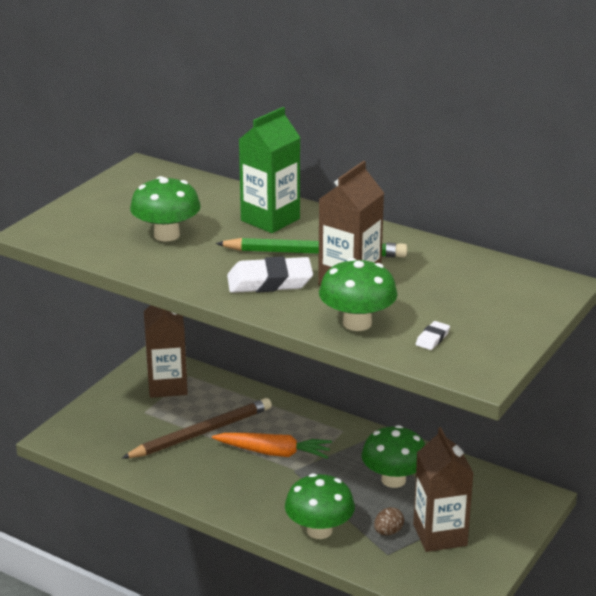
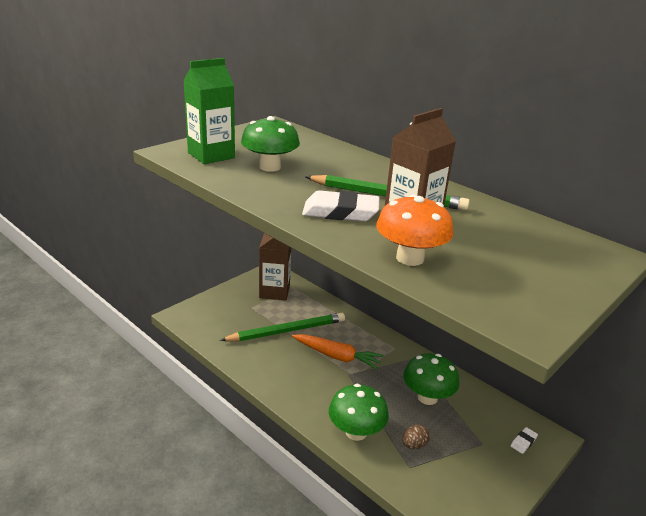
camera: 10 degrees right, 0 degrees up
brown pencil [122,398,272,459] -> green pencil [220,313,345,341]
green carton [238,107,300,233] -> green carton moved to [183,58,235,164]
green mushroom [319,258,398,331] -> orange mushroom [376,194,453,266]
brown carton [413,427,474,552] -> none
white eraser [416,321,450,350] -> white eraser moved to [511,427,538,454]

